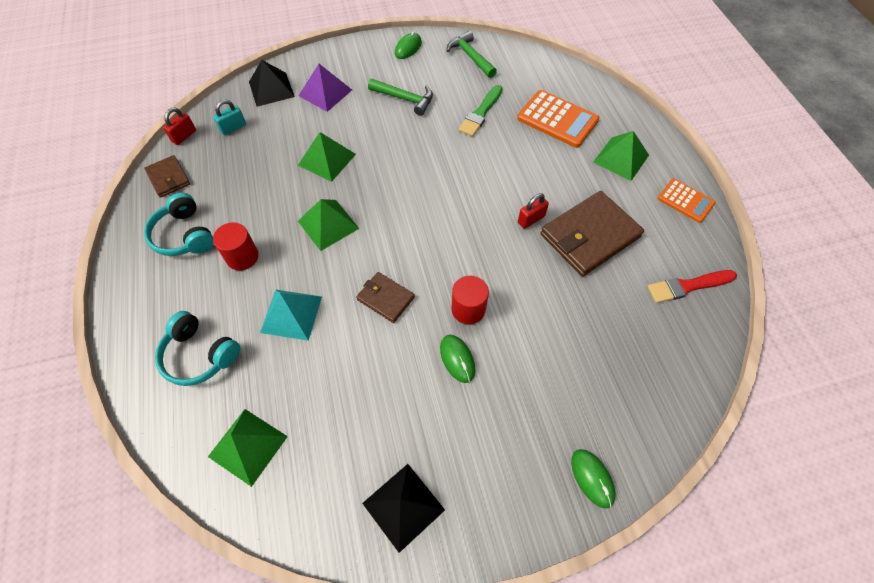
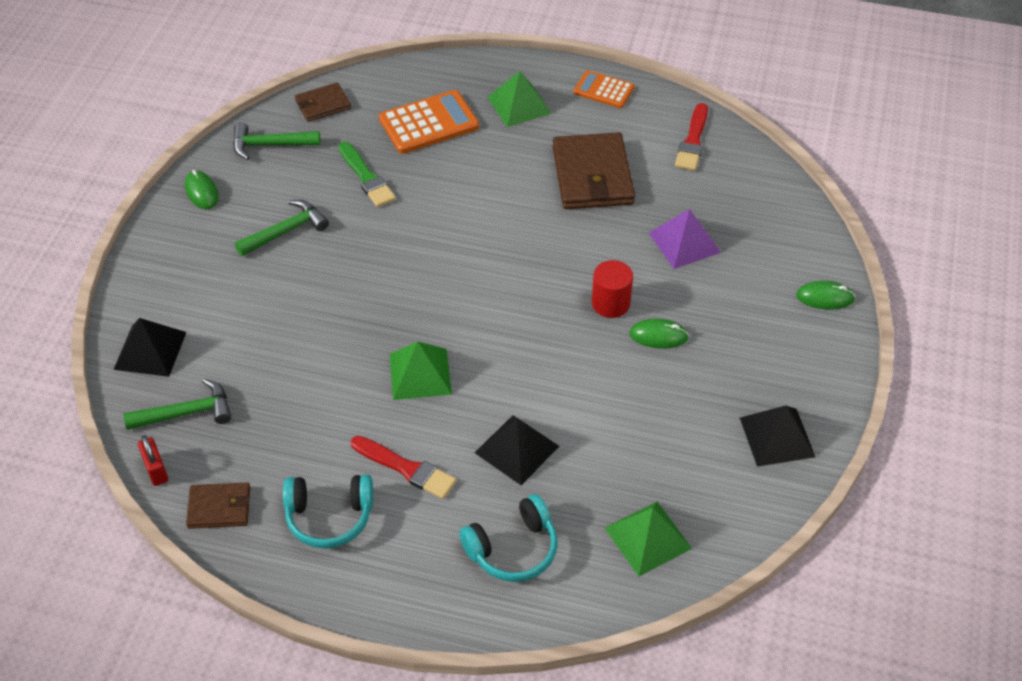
camera: 60 degrees left, 10 degrees down
turquoise padlock [213,100,246,135] -> green hammer [123,379,231,430]
red cylinder [213,222,259,270] -> red brush [351,436,457,499]
turquoise pyramid [260,290,322,341] -> black pyramid [475,415,559,485]
green pyramid [298,132,356,182] -> none
purple pyramid [299,64,352,112] -> purple pyramid moved to [649,209,721,269]
brown wallet [356,272,415,323] -> brown wallet moved to [295,82,351,122]
red padlock [518,193,549,229] -> none
orange calculator [658,179,716,223] -> orange calculator turned 135 degrees counterclockwise [573,70,635,108]

